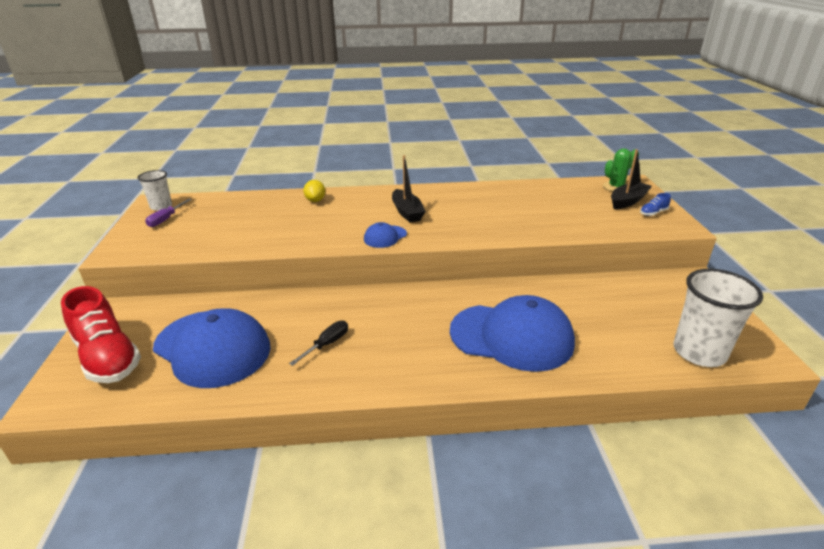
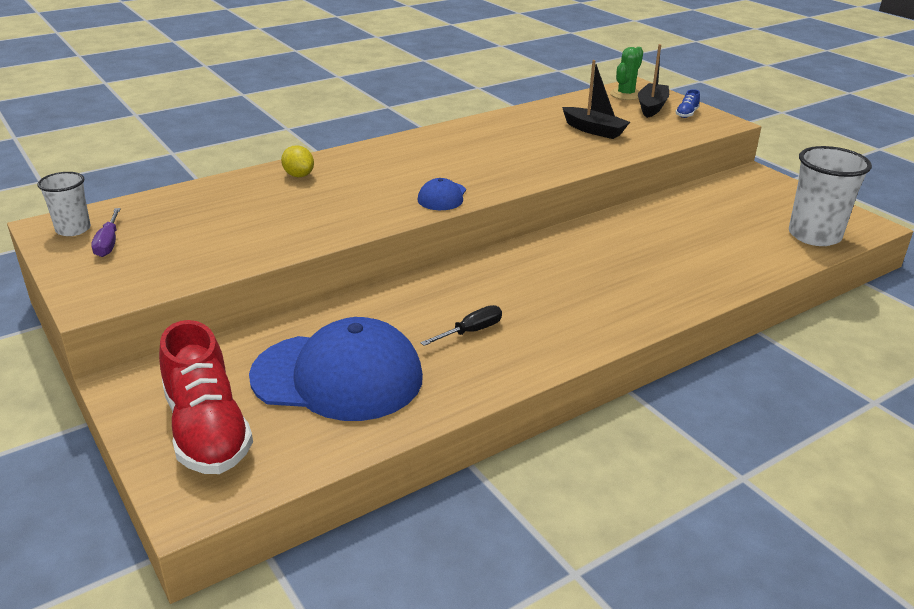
camera: 30 degrees left, 0 degrees up
red shoe [61,286,141,383] -> red shoe turned 45 degrees clockwise [159,320,253,474]
black screwdriver [289,321,348,366] -> black screwdriver turned 45 degrees clockwise [420,305,502,346]
black boat [392,155,426,223] -> black boat moved to [562,60,630,139]
blue cap [450,295,575,372] -> none

